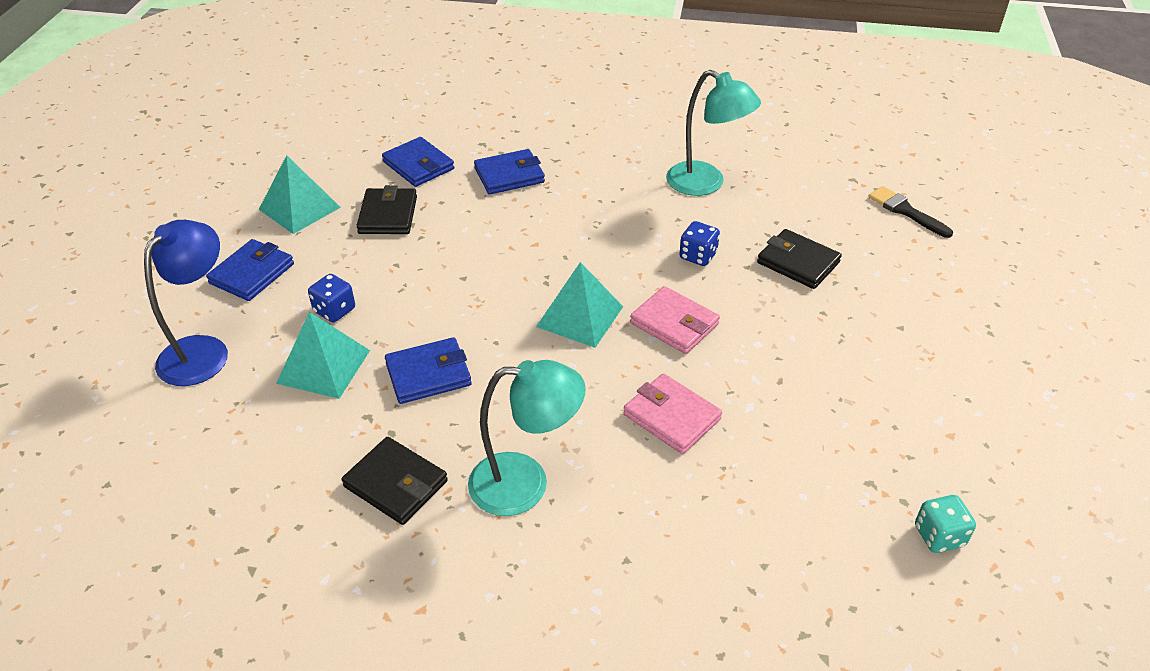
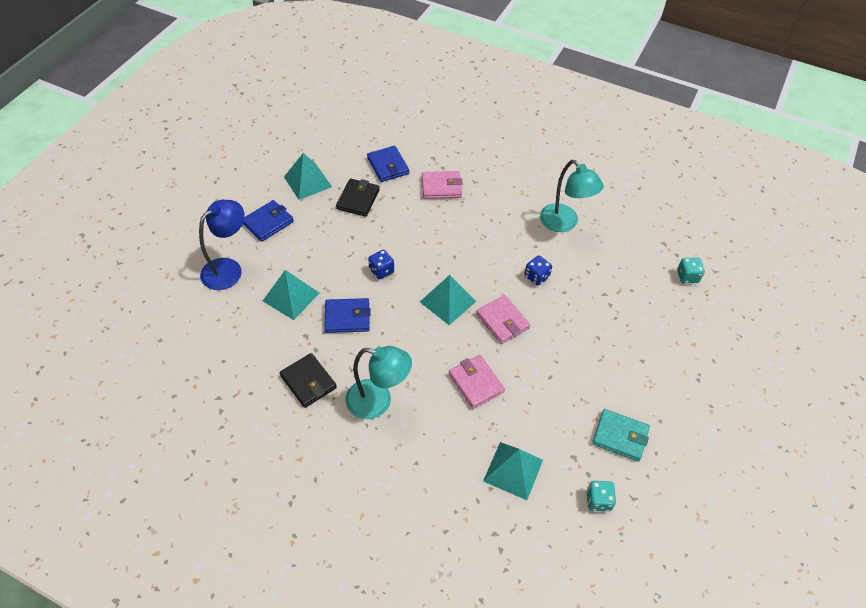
camera: 15 degrees right, 10 degrees up
blue dice [308,274,355,322] -> blue dice moved to [368,250,394,279]
blue wallet [474,149,545,194] -> pink wallet [422,171,463,199]
black wallet [757,229,842,289] -> none
black brush [868,186,953,238] -> turquoise dice [677,257,705,283]
none -> turquoise pyramid [483,442,543,500]
none -> turquoise wallet [592,409,650,461]

